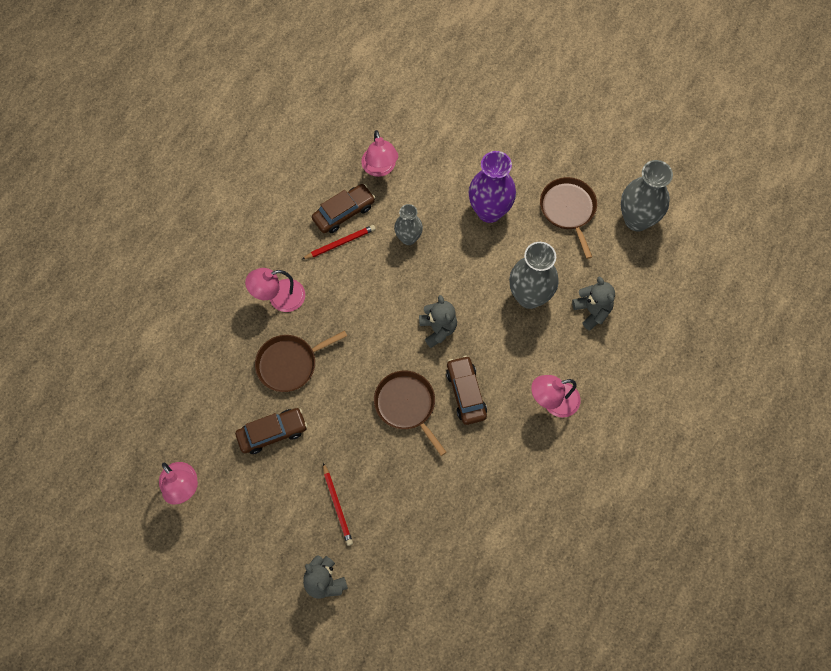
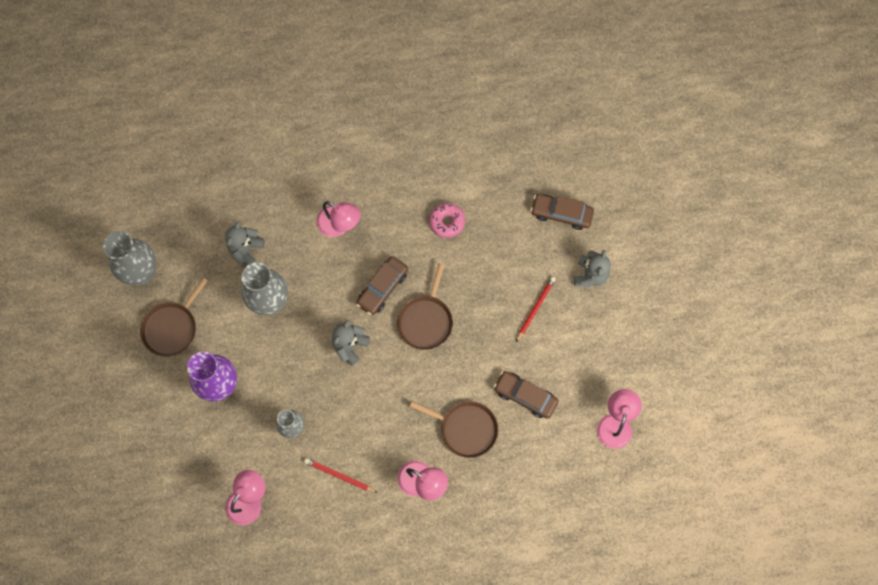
camera: 130 degrees left, 5 degrees up
brown car [312,184,375,233] -> brown car moved to [530,194,594,230]
none -> pink donut [429,203,465,238]

